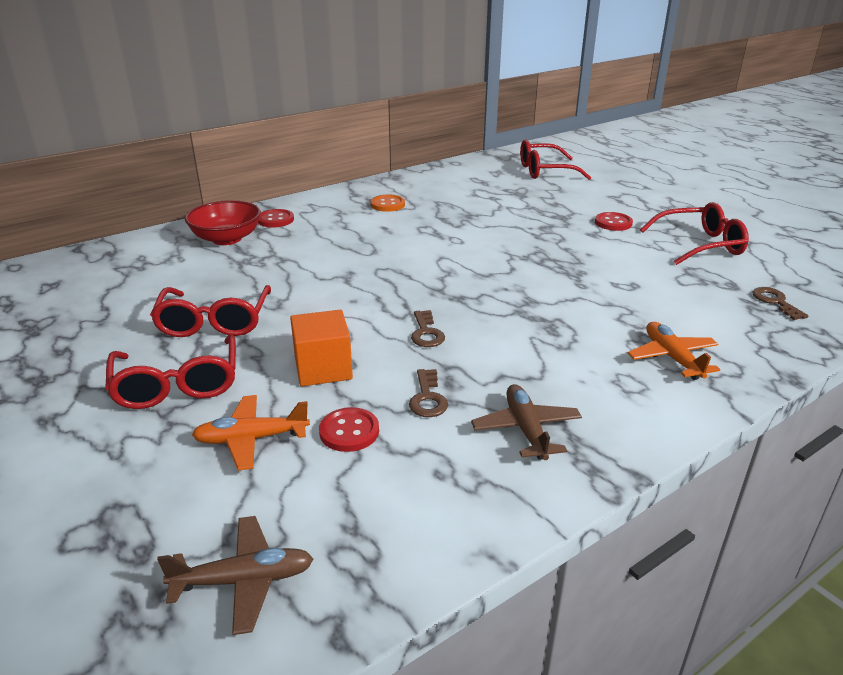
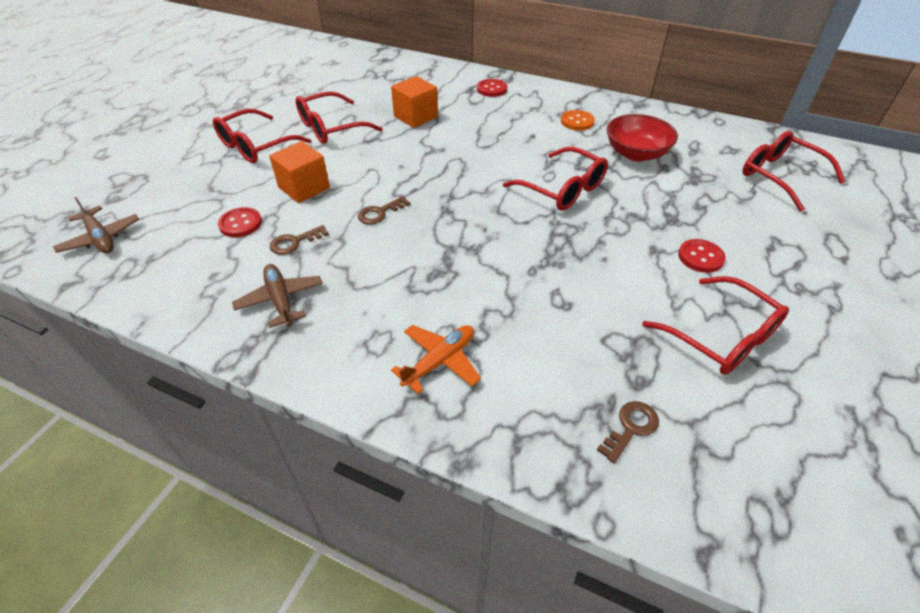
camera: 60 degrees right, 15 degrees up
red bowl [185,200,261,245] -> red bowl moved to [607,114,678,161]
orange plane [192,395,310,470] -> none
brown plane [471,384,582,460] -> brown plane turned 75 degrees counterclockwise [232,264,323,328]
none -> orange cube [391,76,438,128]
none -> red glasses [503,147,608,211]

